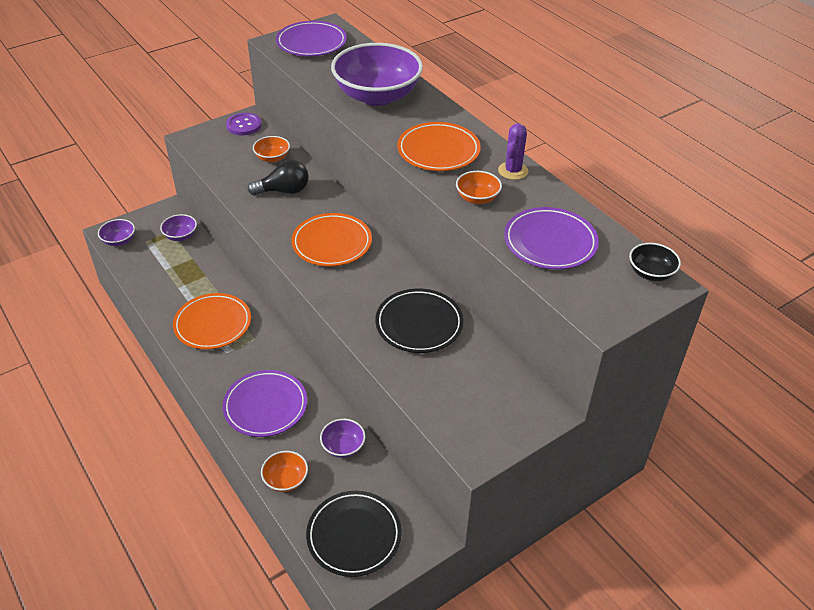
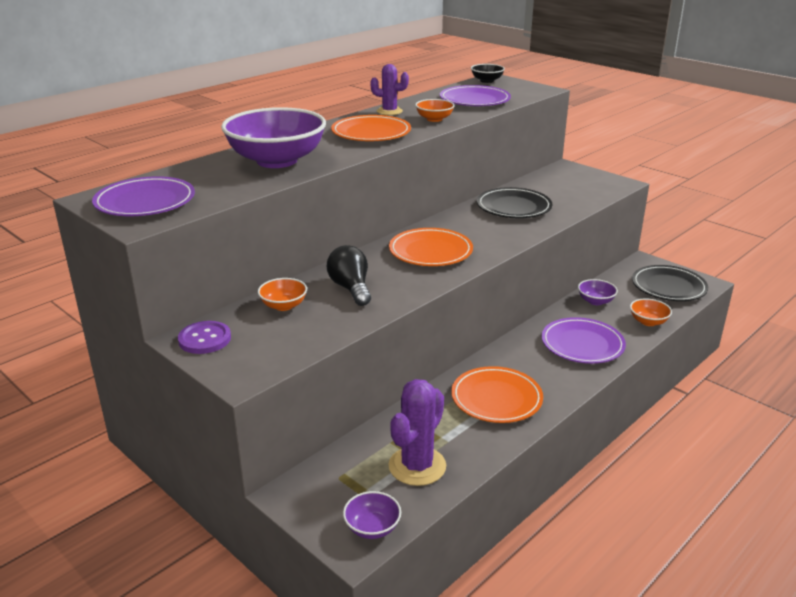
camera: 100 degrees left, 15 degrees down
purple bowl [160,214,197,241] -> none
none -> purple cactus [389,379,446,486]

